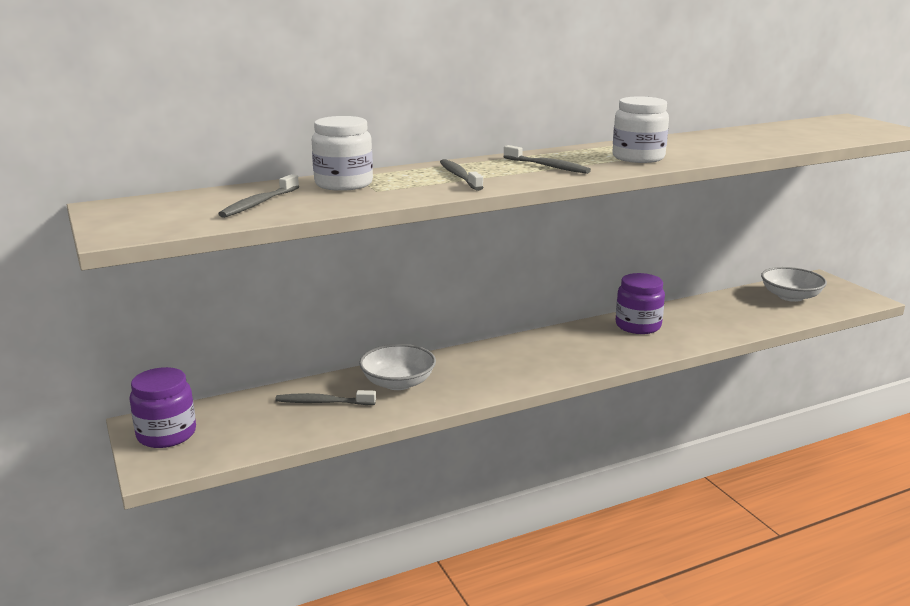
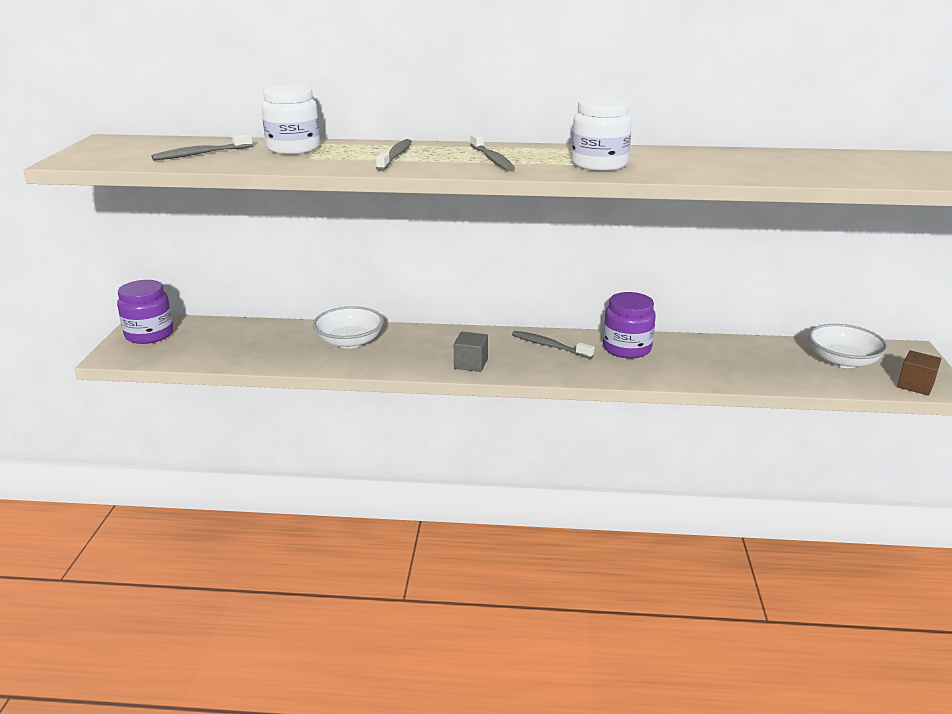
camera: 30 degrees right, 5 degrees up
grey toothbrush [275,390,376,405] -> grey toothbrush moved to [512,331,595,359]
none -> grey cube [454,332,488,372]
none -> brown cube [897,350,941,395]

